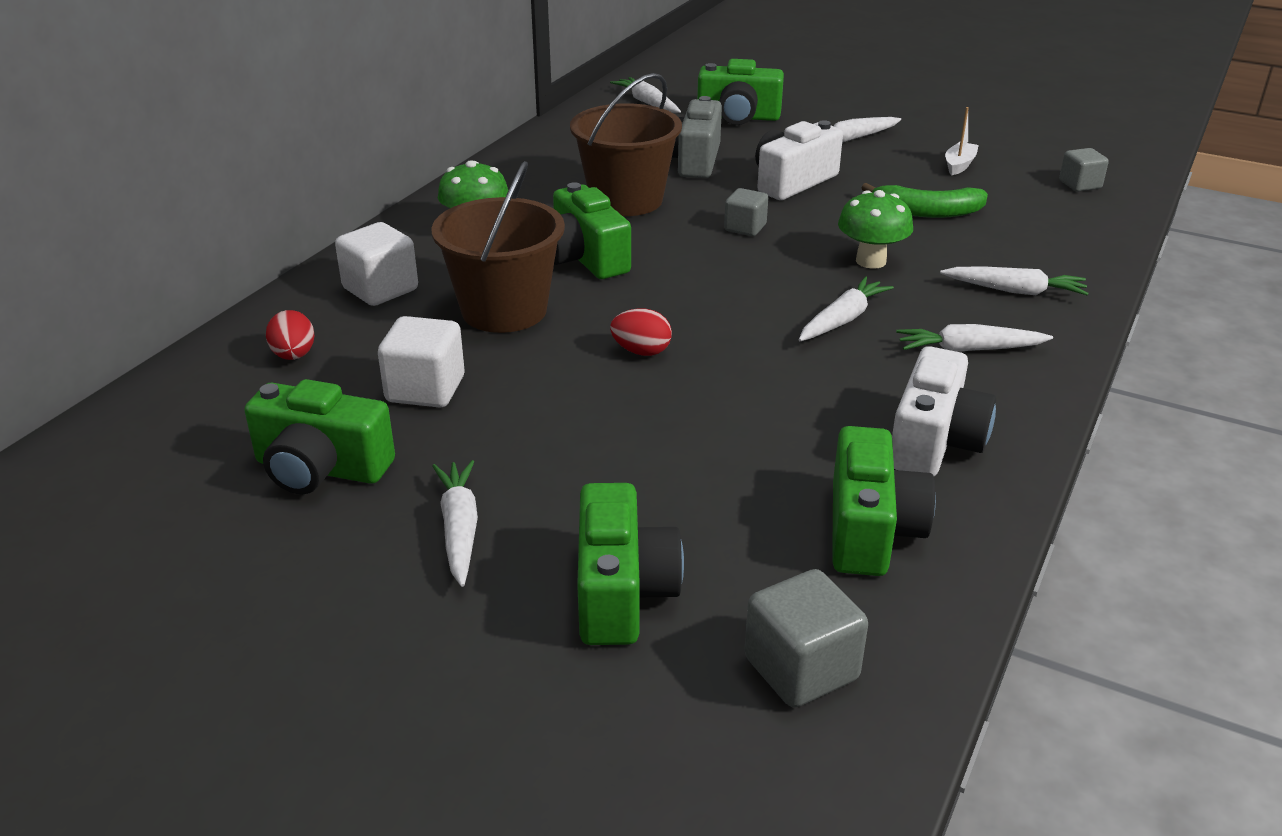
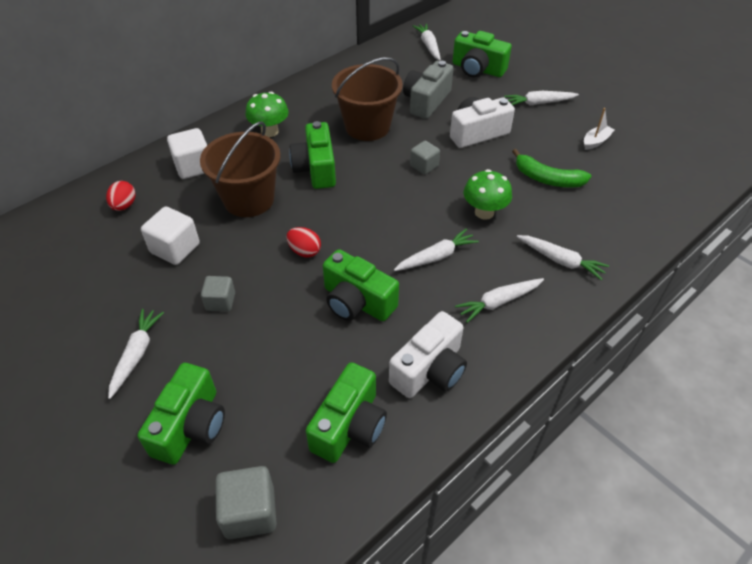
camera: 20 degrees right, 15 degrees up
green camera [244,379,395,494] -> green camera moved to [323,249,399,321]
white carrot [896,324,1053,352] -> white carrot turned 45 degrees counterclockwise [455,278,544,323]
grey cube [1059,148,1109,192] -> grey cube moved to [201,276,235,312]

